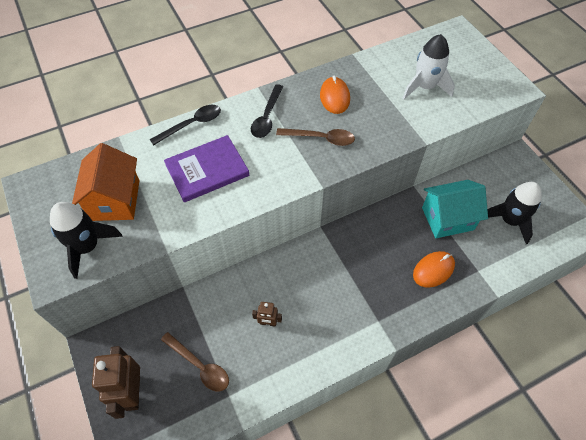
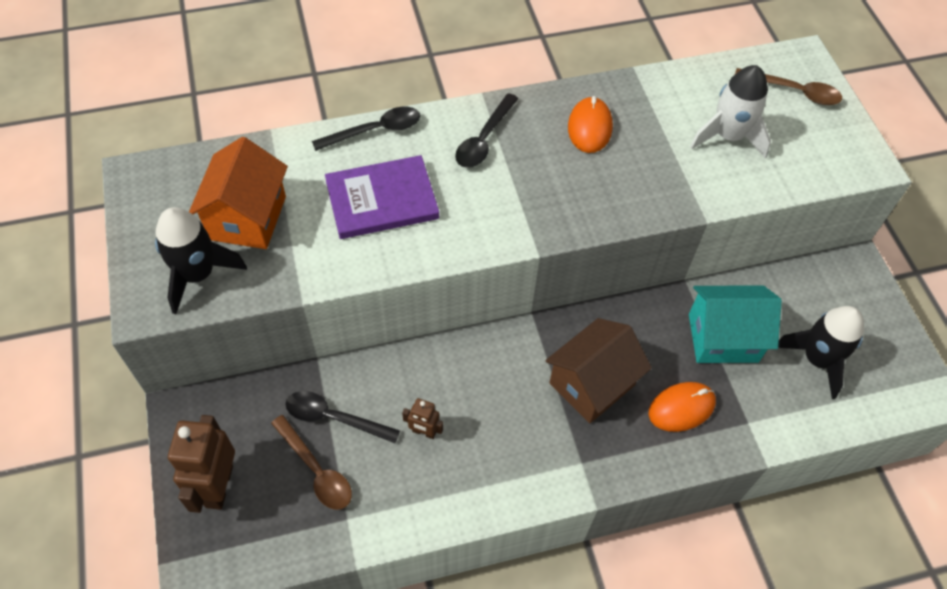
camera: 10 degrees right, 0 degrees up
brown spoon [276,128,355,146] -> brown spoon moved to [735,68,842,105]
none -> black spoon [285,391,400,443]
none -> brown house [545,318,652,423]

